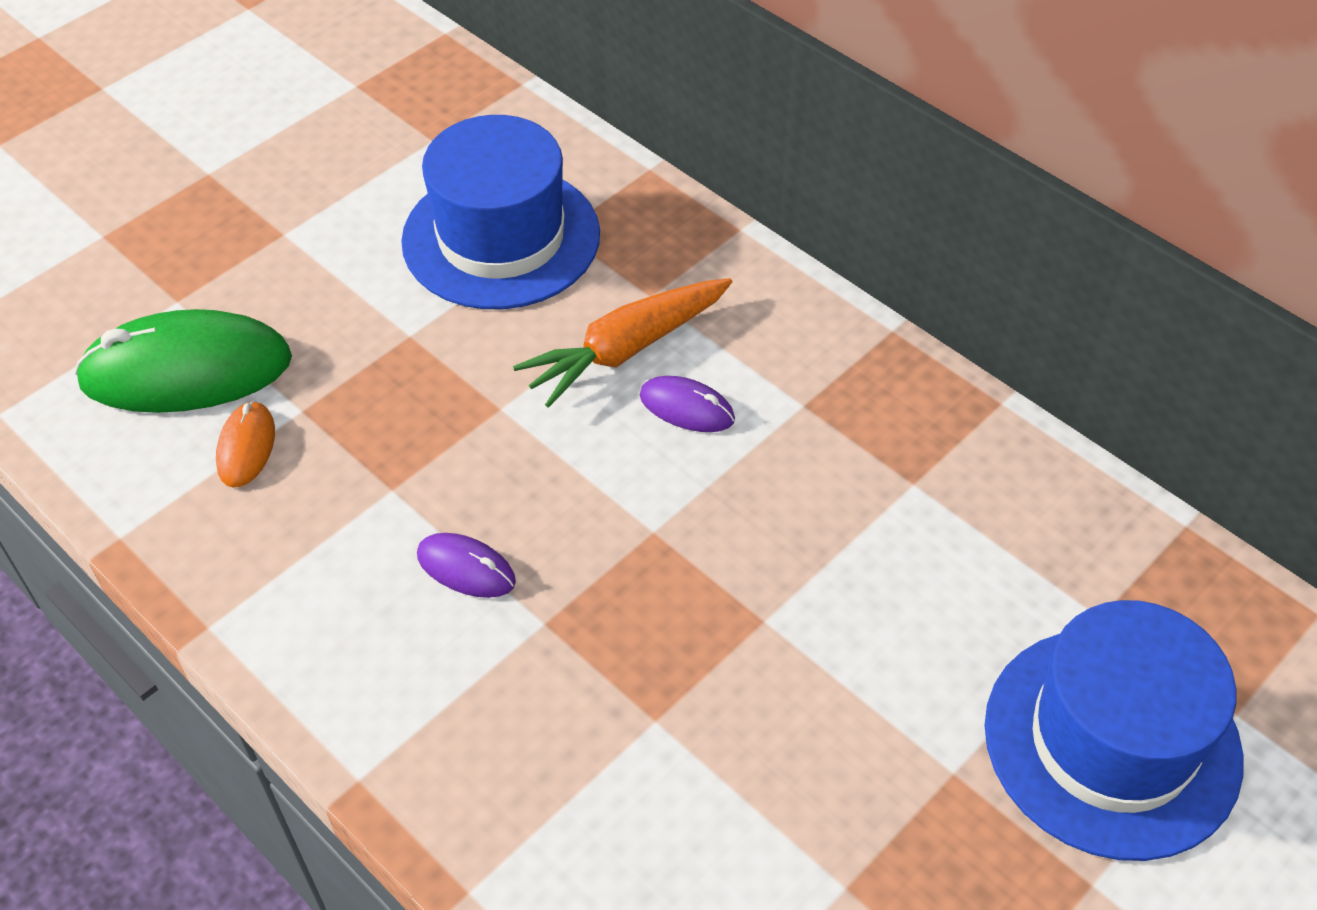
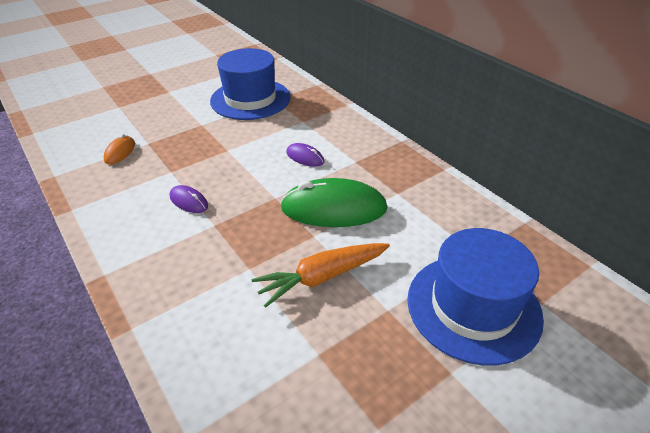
camera: 10 degrees right, 10 degrees down
green mouse [74,309,292,413] -> green mouse moved to [280,178,387,227]
orange carrot [513,278,732,408] -> orange carrot moved to [252,243,390,307]

